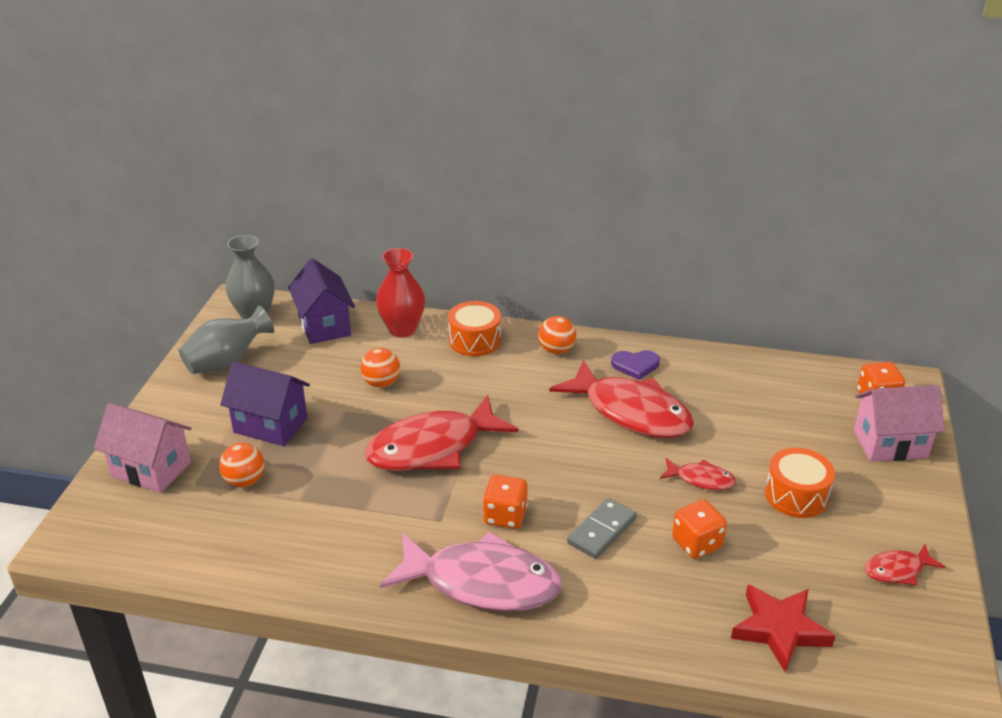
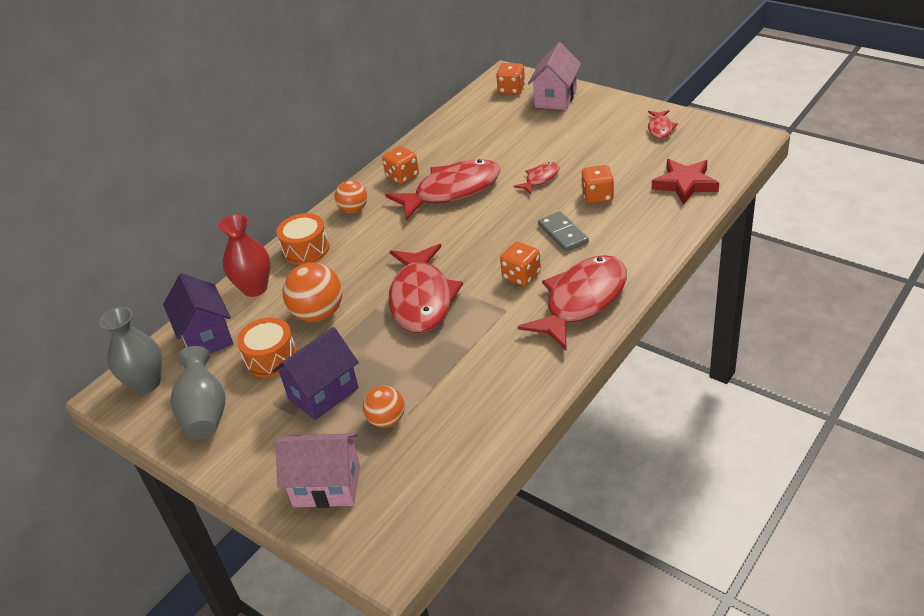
camera: 60 degrees left, 5 degrees up
pink house [94,403,192,493] -> pink house turned 45 degrees clockwise [276,433,360,508]
purple house [288,258,355,344] -> purple house turned 60 degrees clockwise [163,273,233,353]
orange ball [360,348,400,387] -> orange ball [282,263,342,322], size x1.60
pink fish [380,531,562,611] -> red fish [518,255,627,350]
purple heart [611,350,660,380] -> orange dice [382,146,419,184]
orange drum [765,448,835,518] -> orange drum moved to [237,318,297,378]

